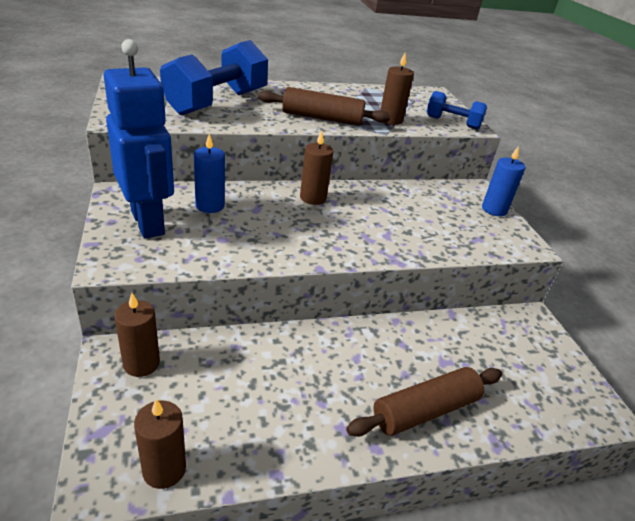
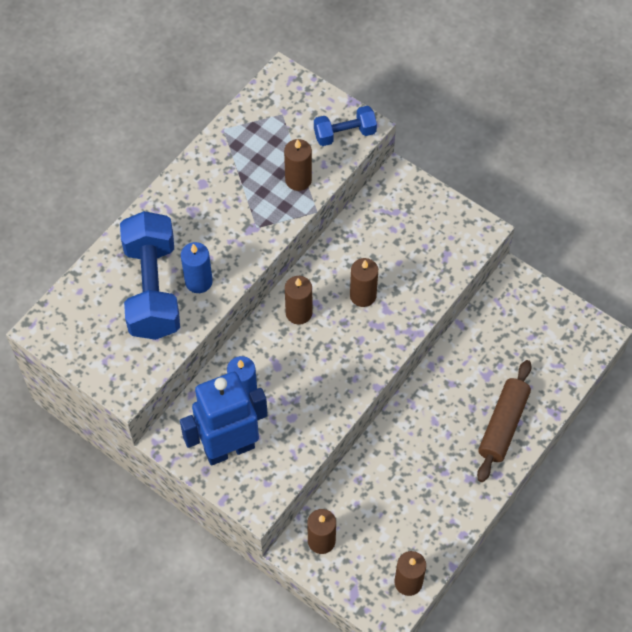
camera: 35 degrees left, 25 degrees up
blue robot [104,39,174,238] -> blue robot turned 45 degrees counterclockwise [180,372,268,466]
brown rolling pin [258,87,391,126] -> none
blue candle [482,146,525,216] -> blue candle moved to [181,242,213,293]
none -> brown candle [350,258,378,307]

